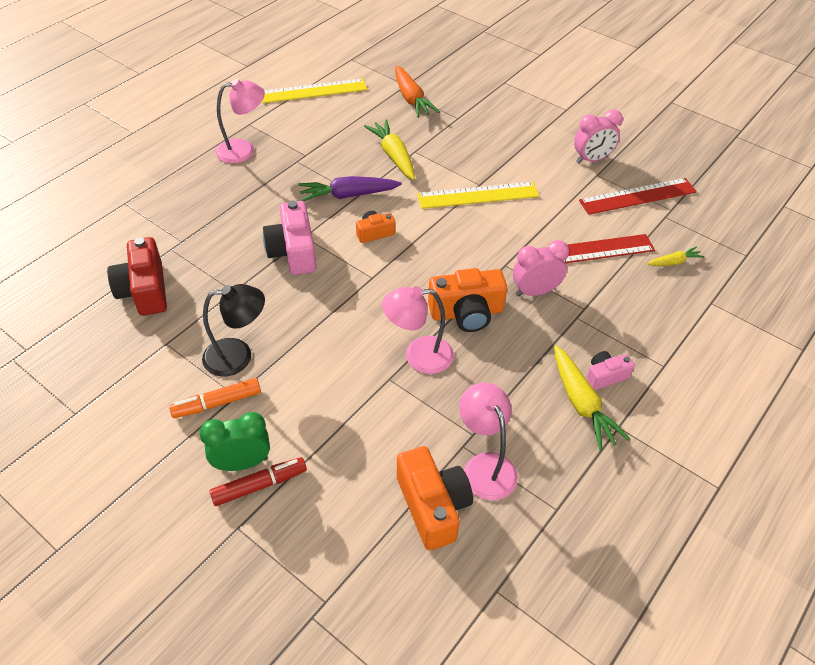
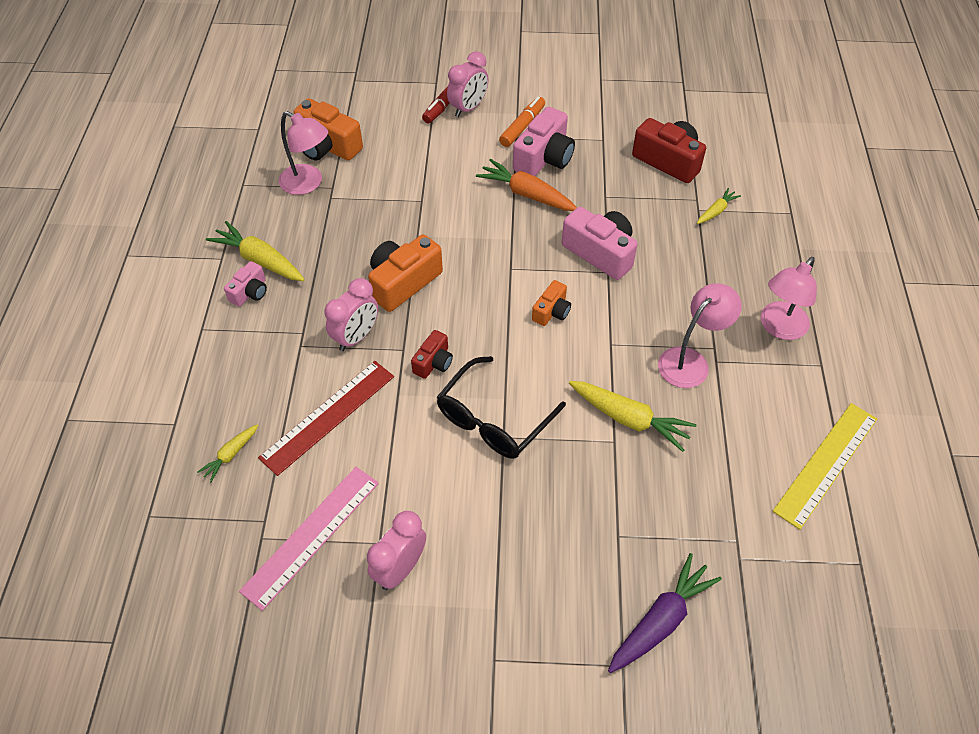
camera: 145 degrees right, 5 degrees up
green clock [199,412,270,471] -> pink clock [447,51,488,117]
black lamp [202,284,265,376] -> pink camera [513,107,575,176]
purple carrot [298,176,402,201] -> purple carrot moved to [608,553,722,673]
pink lamp [382,286,454,374] -> pink lamp moved to [658,283,742,388]
orange carrot [395,65,440,118] -> orange carrot moved to [476,159,577,211]
yellow ruler [417,182,539,209] -> black glasses [437,356,566,459]
red ruler [579,178,697,215] -> pink ruler [239,467,379,611]
none -> red camera [411,330,453,379]
none -> yellow carrot [697,188,741,224]

